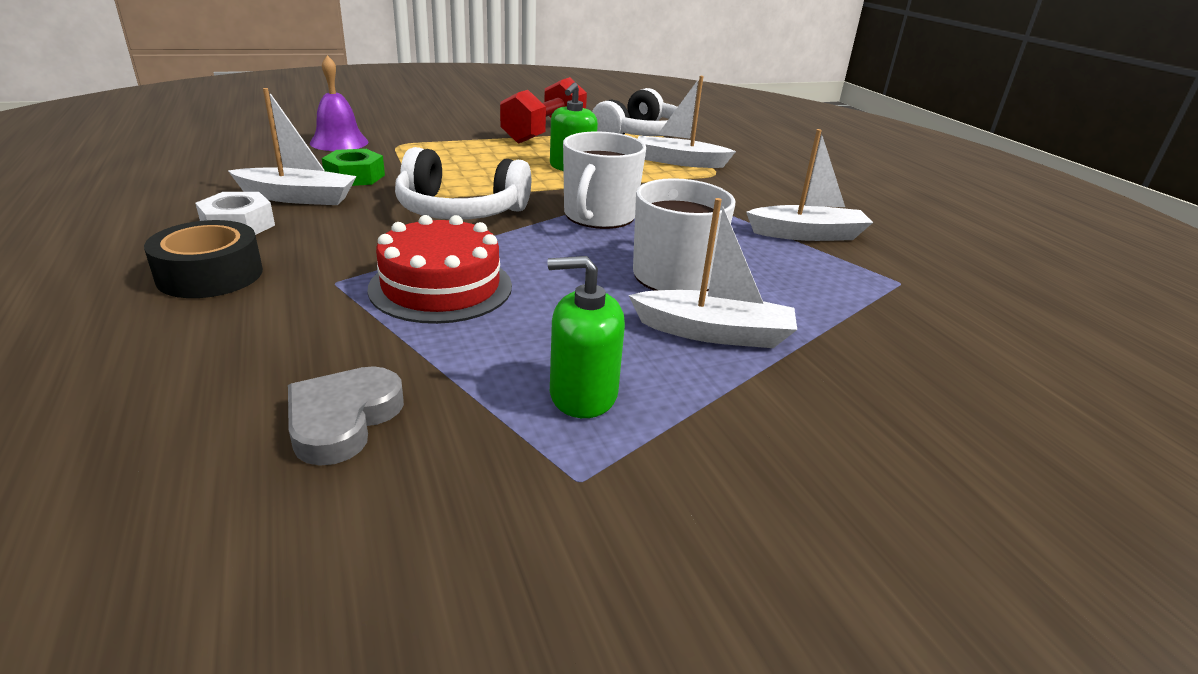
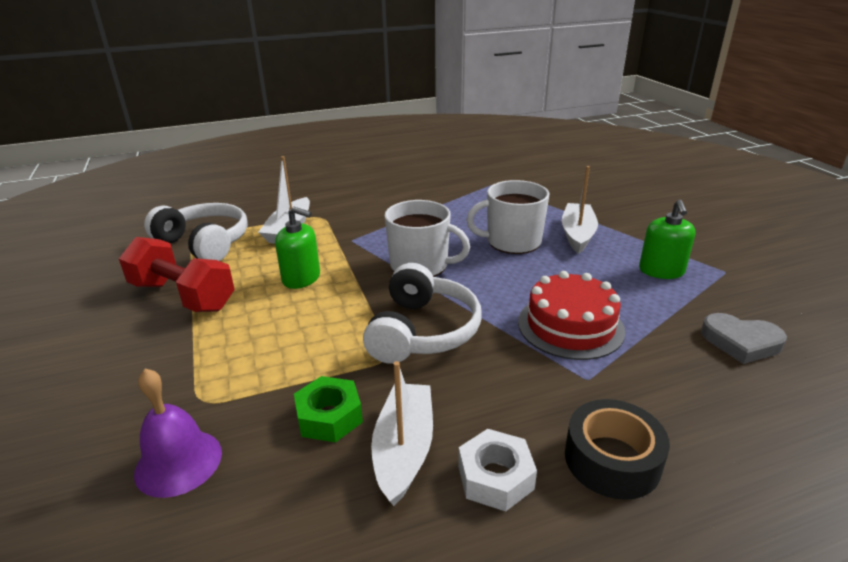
camera: 85 degrees left, 0 degrees up
white boat [746,129,873,241] -> none

